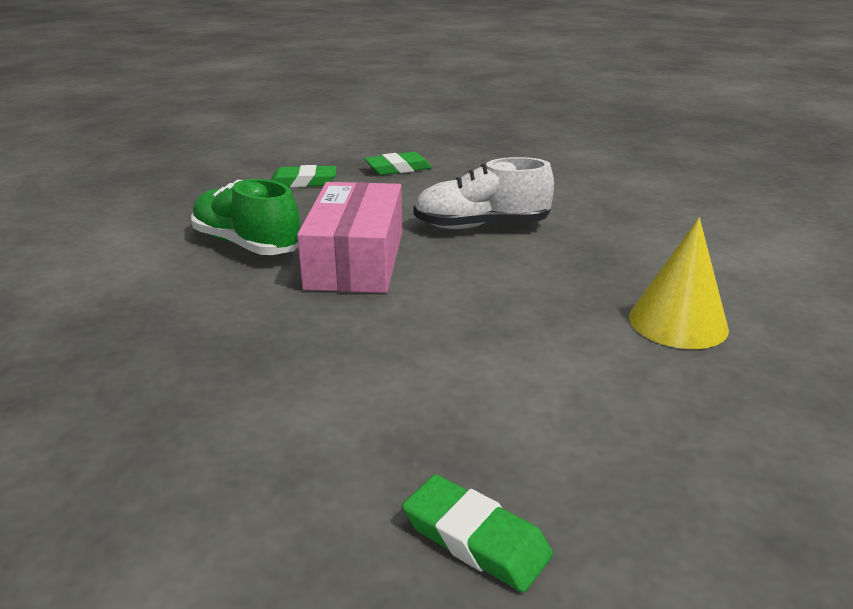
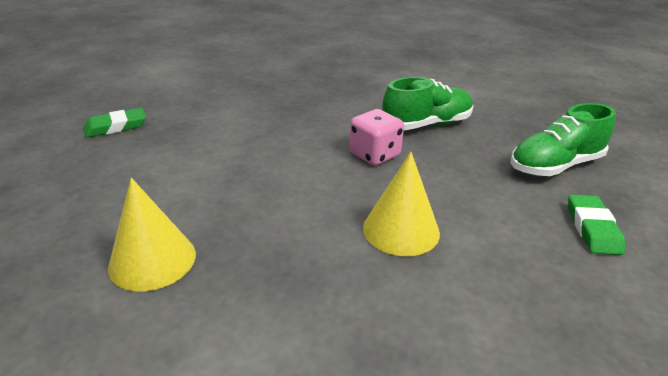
camera: 115 degrees right, 5 degrees up
green eraser [271,165,337,188] -> green shoe [511,103,616,176]
pink box [297,182,402,293] -> pink dice [349,109,404,166]
white shoe [413,157,554,229] -> yellow cone [363,152,440,256]

